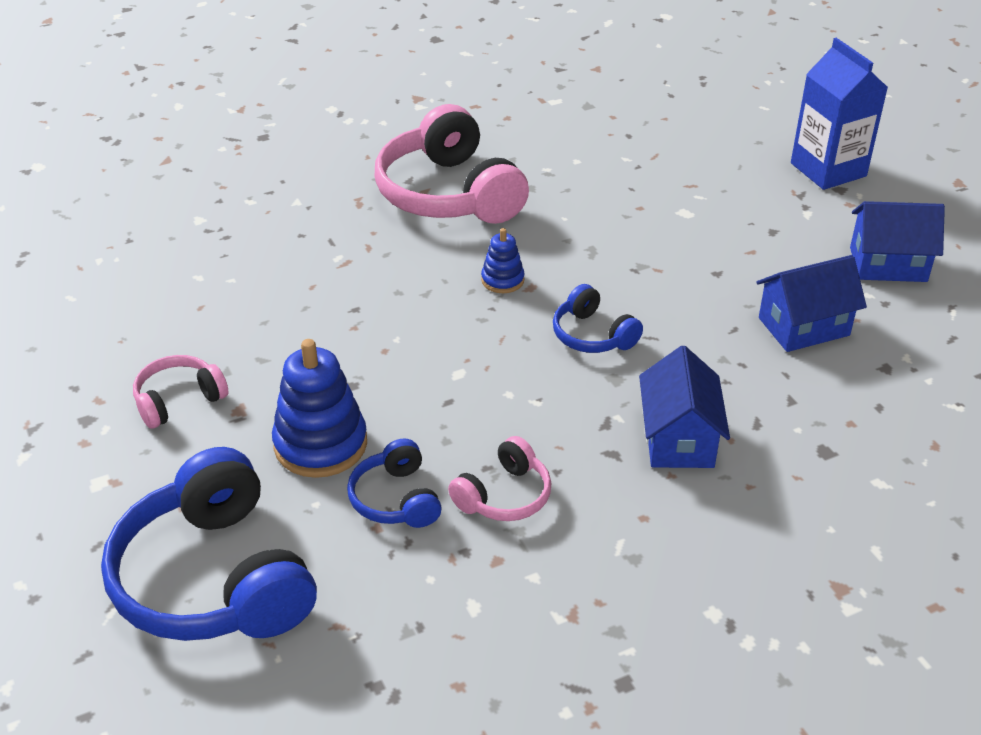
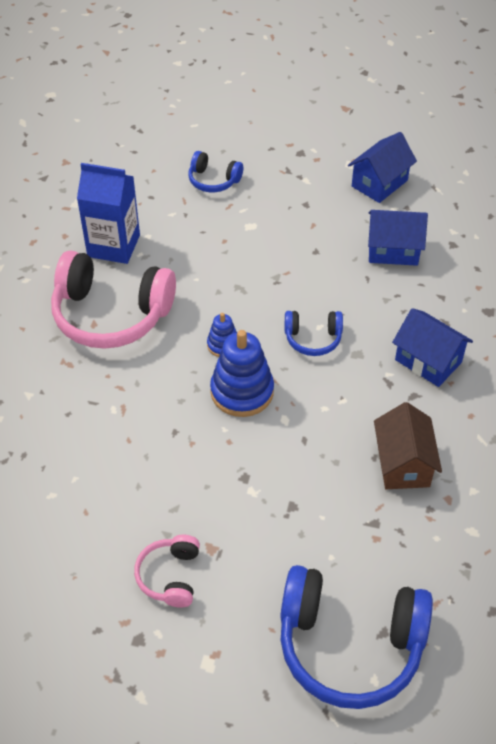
camera: 50 degrees left, 10 degrees up
blue stacking toy [272,339,367,478] -> blue stacking toy moved to [210,330,274,417]
blue headphones [347,438,442,528] -> blue headphones moved to [188,151,243,192]
pink headphones [448,436,552,521] -> brown house [374,402,442,489]
blue house [756,255,867,352] -> blue house turned 75 degrees clockwise [368,210,428,266]
blue carton [791,38,888,190] -> blue carton moved to [77,163,140,264]

